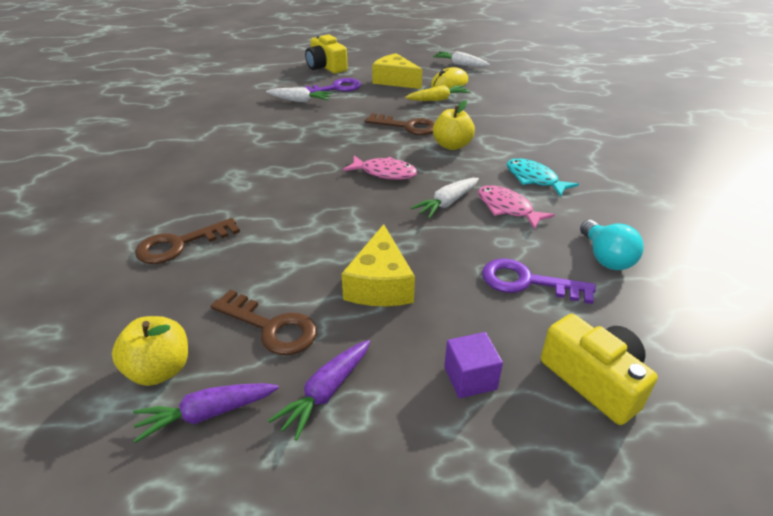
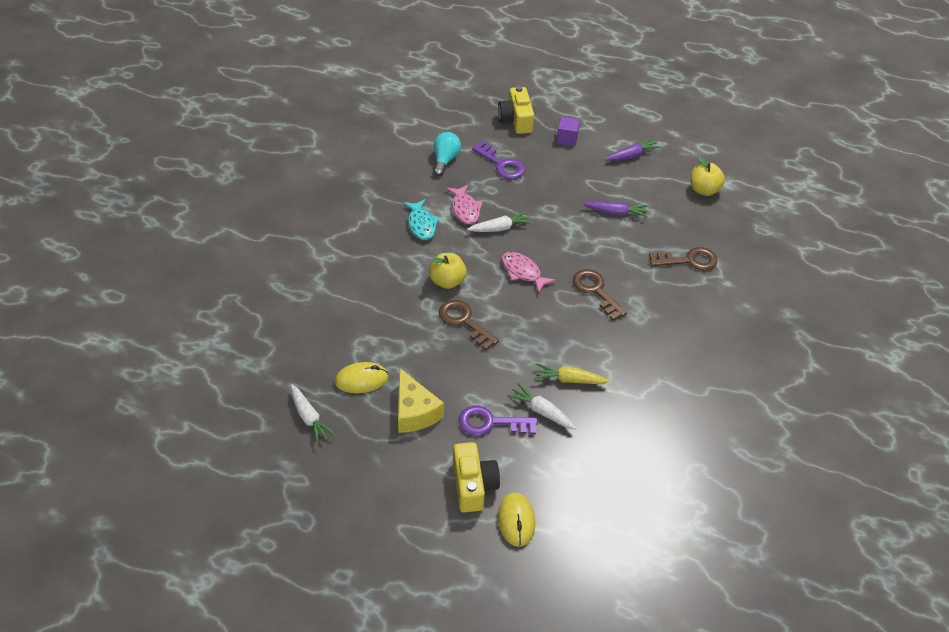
camera: 155 degrees left, 10 degrees up
purple carrot [133,383,279,443] -> purple carrot moved to [583,202,648,218]
brown key [211,290,317,355] -> brown key moved to [573,269,627,320]
yellow cheese [341,224,415,306] -> none
yellow carrot [405,85,470,101] -> yellow carrot moved to [534,363,609,384]
none -> yellow mouse [498,492,535,547]

